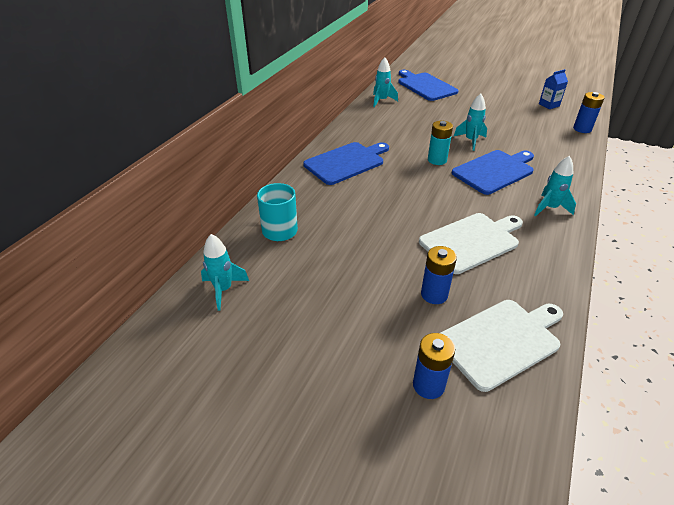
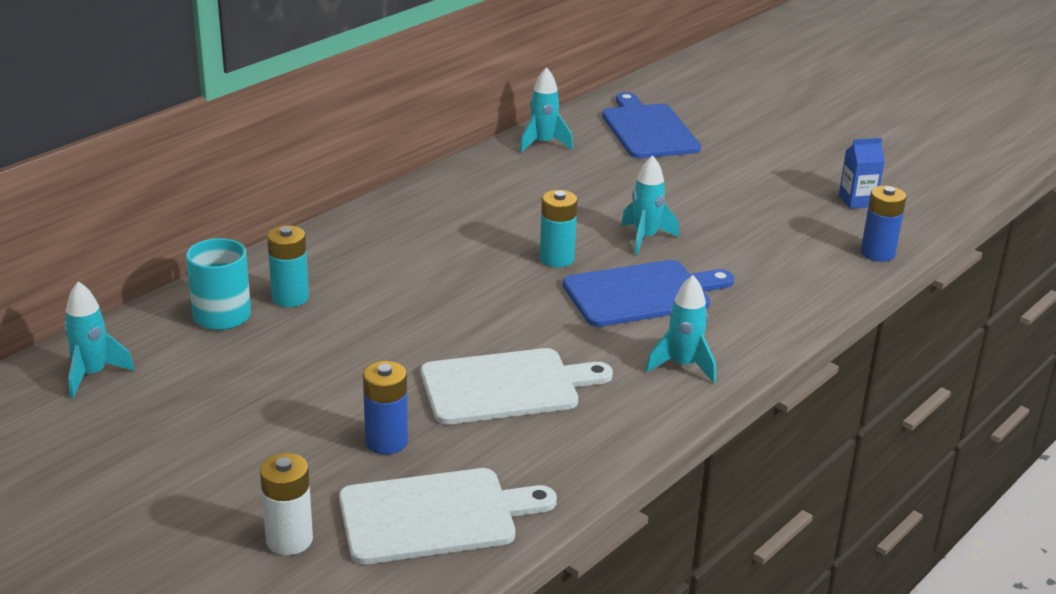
camera: 15 degrees right, 10 degrees down
blue cutting board [303,142,389,185] -> none
blue battery [413,333,455,399] -> white battery [260,453,313,555]
none -> turquoise battery [267,225,309,307]

